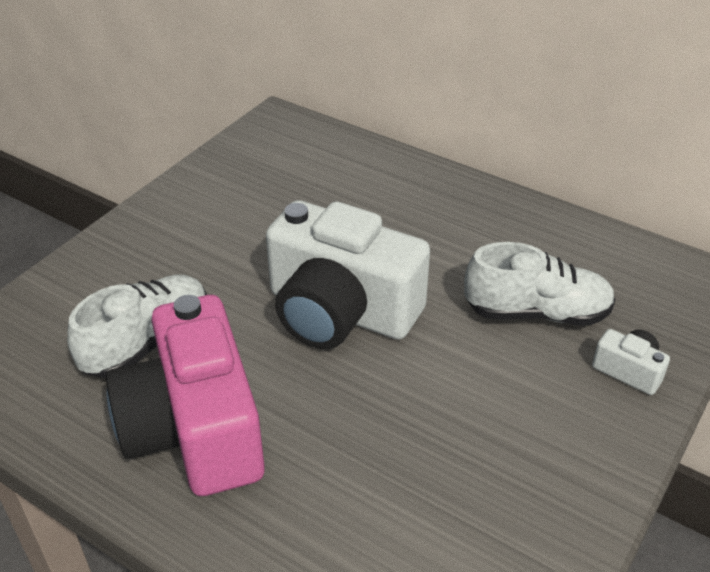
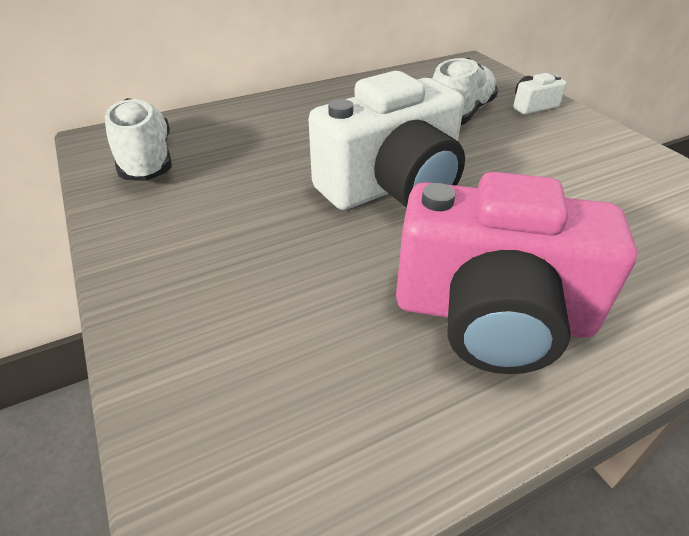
camera: 60 degrees left, 0 degrees up
white shoe [67,275,207,378] -> white shoe moved to [105,98,172,181]

